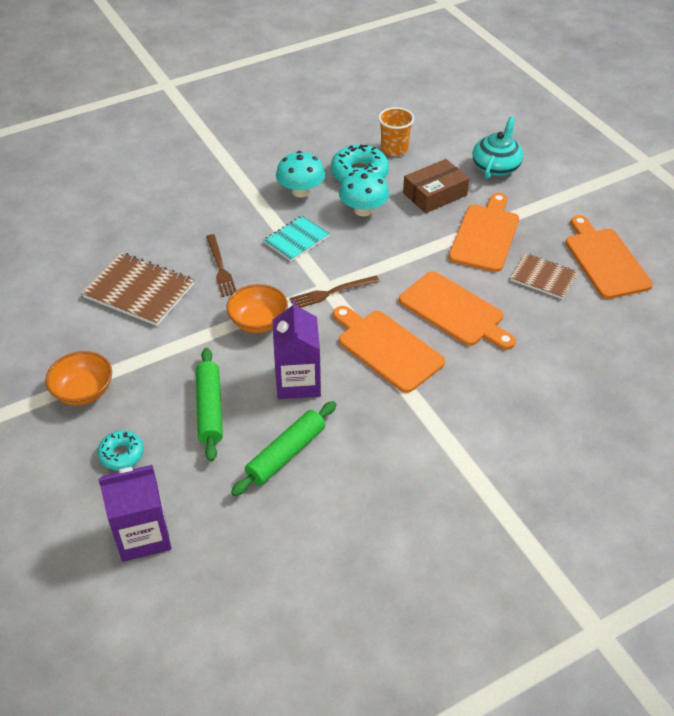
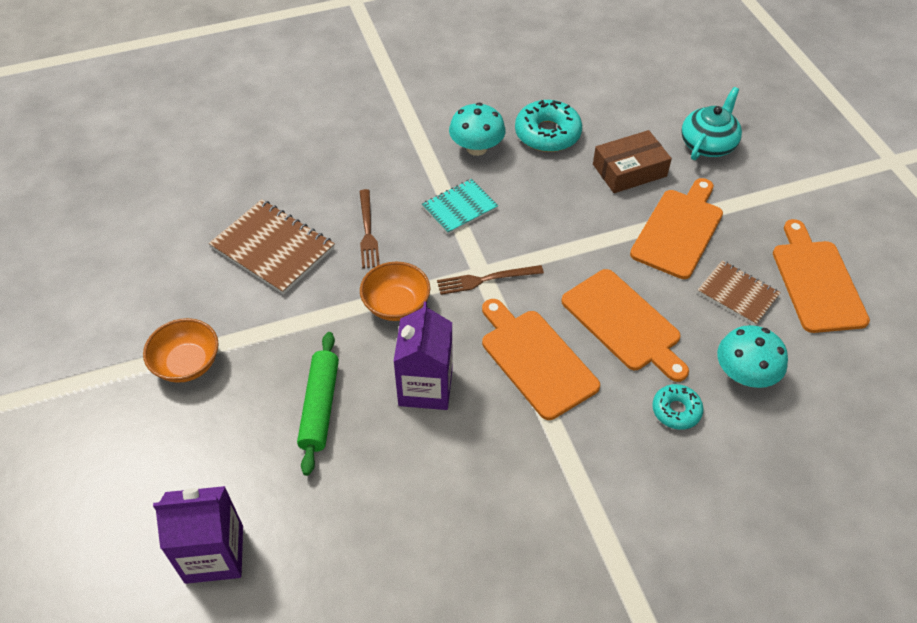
camera: 10 degrees right, 5 degrees up
turquoise donut [98,430,144,470] -> turquoise donut moved to [652,384,703,430]
green rolling pin [231,401,337,496] -> none
turquoise mushroom [339,170,389,216] -> turquoise mushroom moved to [717,325,788,388]
orange cup [378,107,414,156] -> none

